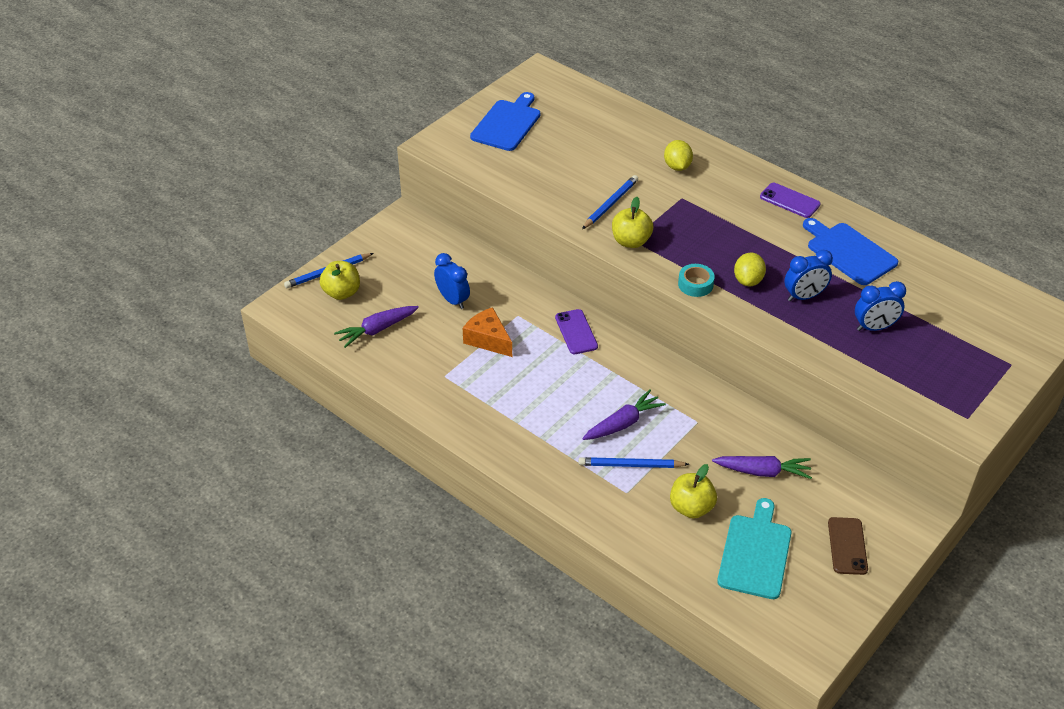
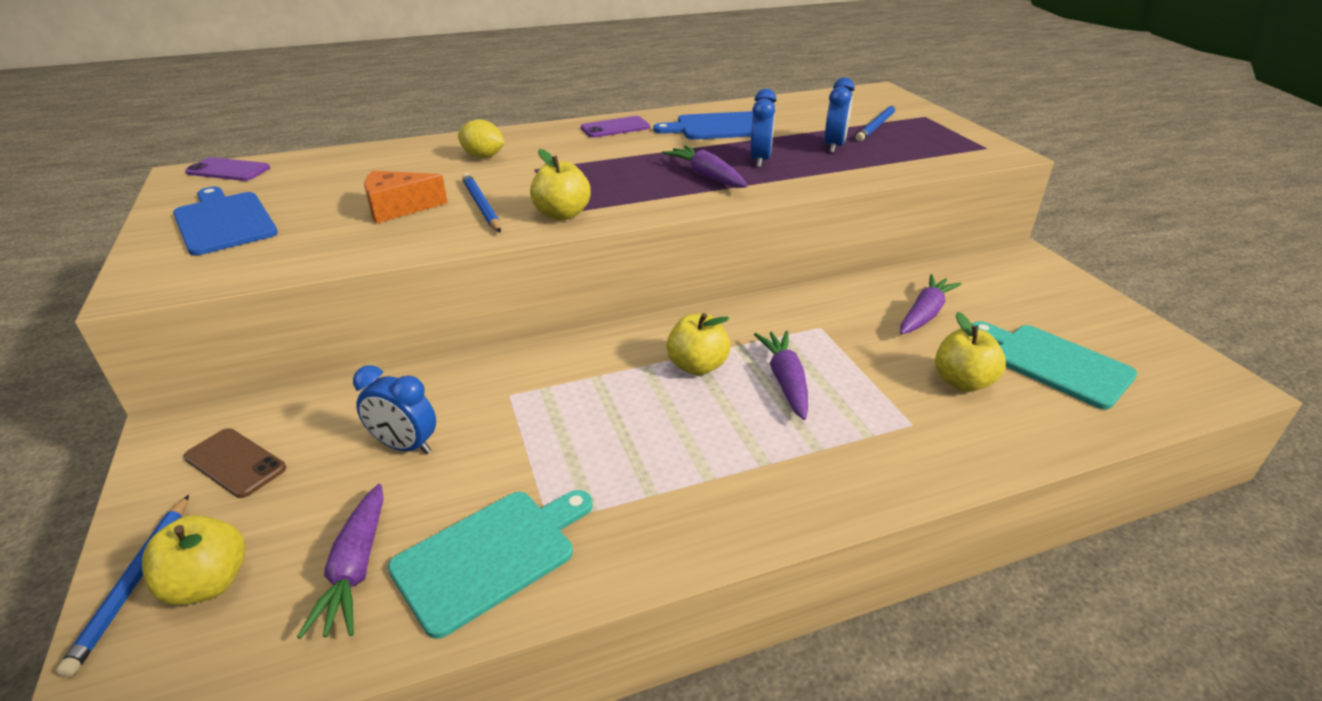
camera: 60 degrees left, 10 degrees down
blue clock [434,253,470,309] -> blue clock turned 150 degrees counterclockwise [353,365,436,454]
orange cheese [463,307,512,357] -> orange cheese moved to [364,170,448,223]
purple phone [555,309,598,354] -> purple phone moved to [185,157,270,181]
blue pencil [579,457,689,468] -> blue pencil moved to [856,105,896,141]
turquoise tape [678,264,715,297] -> none
yellow lemon [734,253,766,286] -> purple carrot [662,145,747,188]
brown phone [828,517,868,575] -> brown phone moved to [184,428,286,498]
none -> turquoise cutting board [388,490,593,639]
none -> yellow apple [666,313,731,375]

